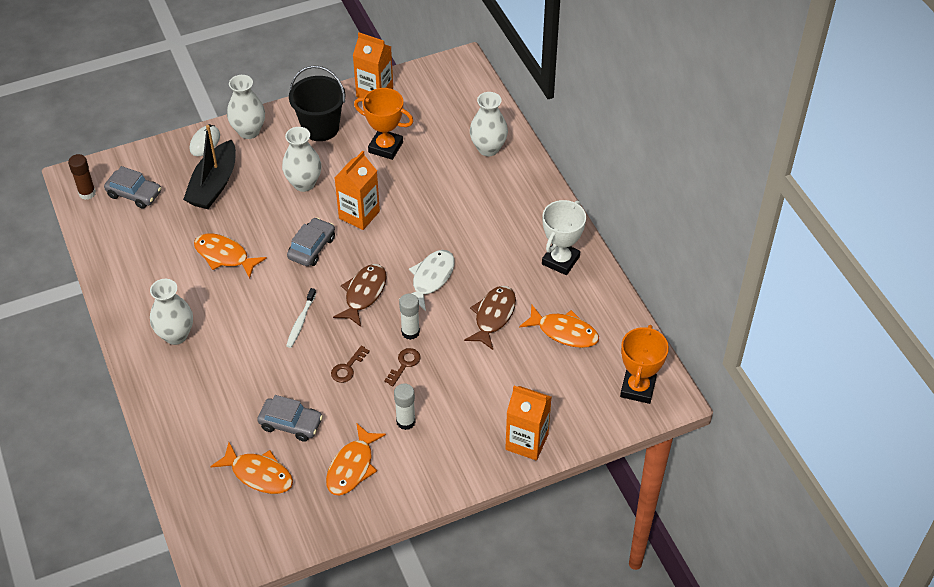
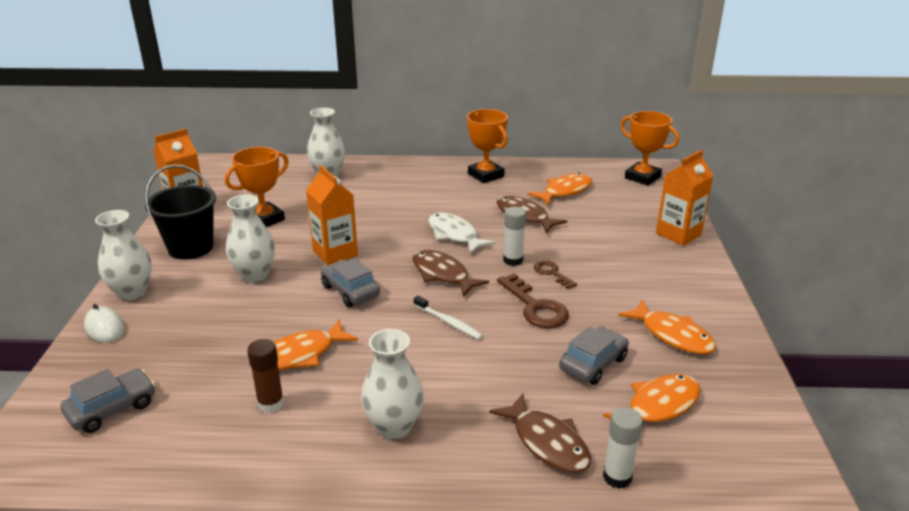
camera: 65 degrees left, 20 degrees down
brown glue stick [68,154,96,200] -> brown glue stick moved to [247,339,284,413]
black boat [183,125,236,209] -> none
brown key [331,345,370,383] -> brown key [497,273,569,328], size x1.69
white glue stick [394,383,416,430] -> white glue stick moved to [603,407,643,489]
white trophy [542,200,586,275] -> orange trophy [467,109,508,183]
none -> brown fish [489,393,591,473]

